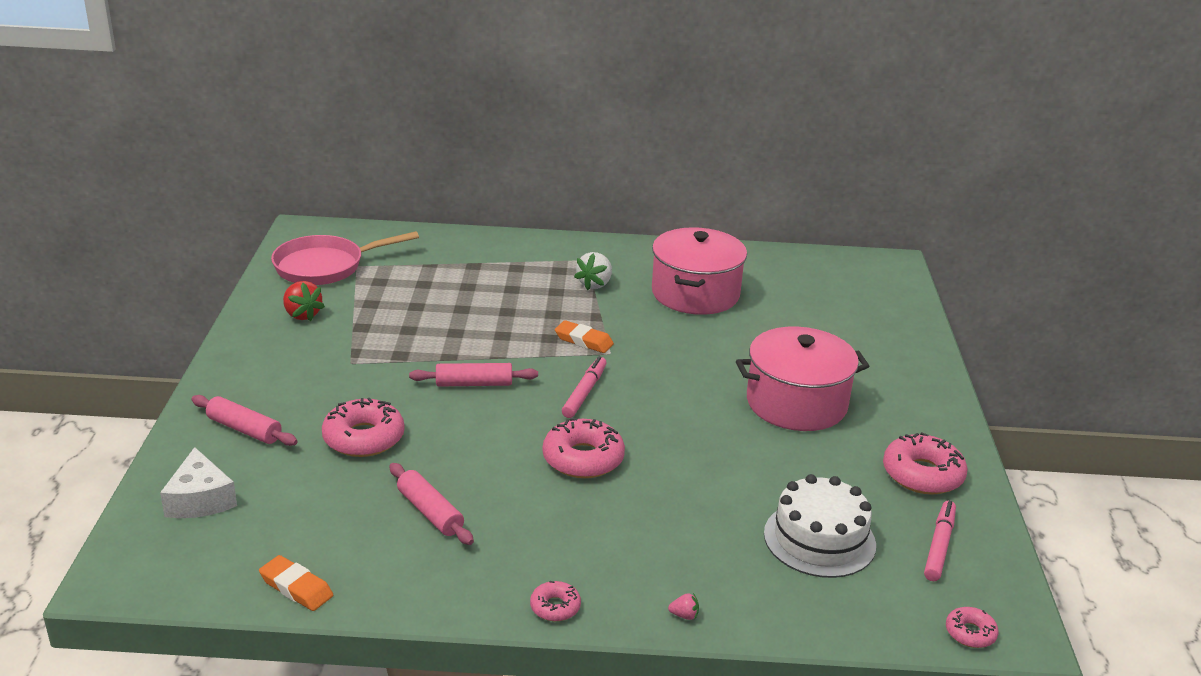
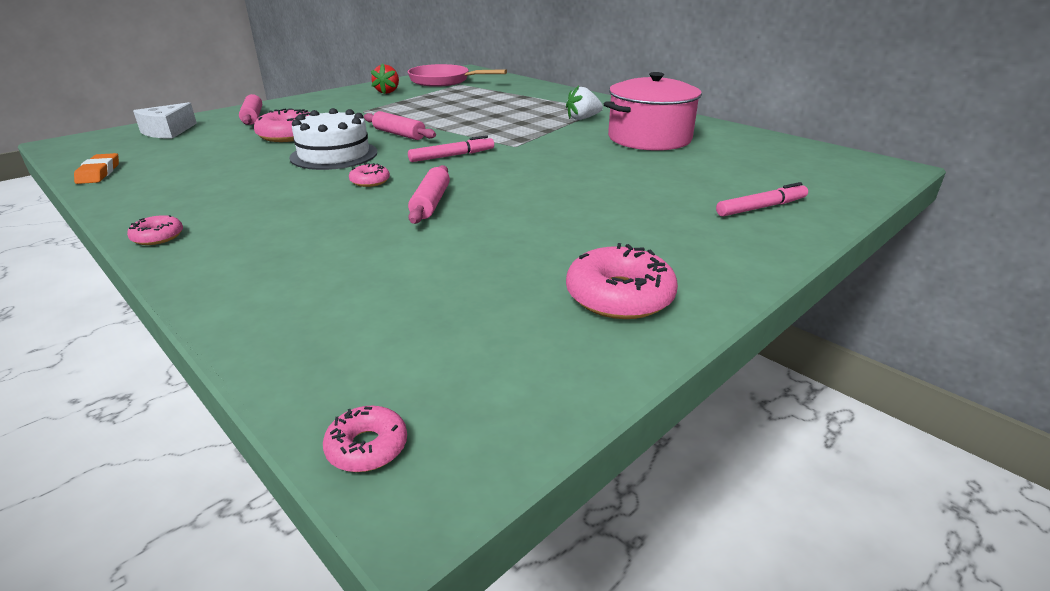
camera: 45 degrees right, 0 degrees up
pink rolling pin [389,463,474,545] -> pink rolling pin moved to [408,165,450,224]
pink donut [543,418,625,478] -> pink donut [349,163,390,187], size x0.53
orange eraser [555,320,614,353] -> none
pink strawberry [668,593,699,620] -> none
pink pot [736,326,869,431] -> none
white cake [764,474,876,578] -> white cake moved to [289,108,377,170]
pink marker [924,500,956,581] -> pink marker moved to [716,182,808,217]

